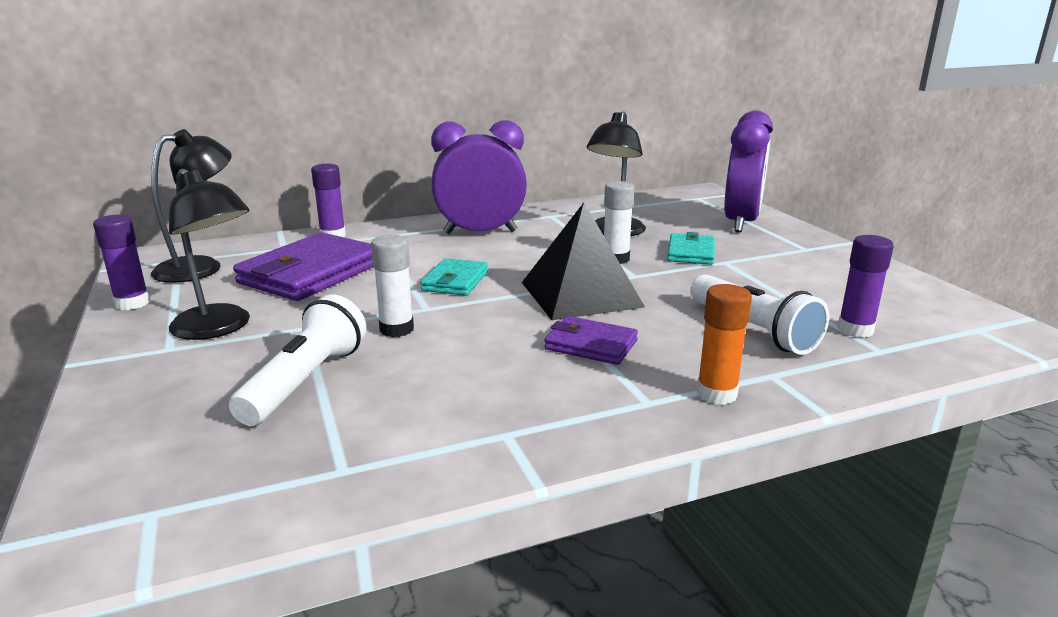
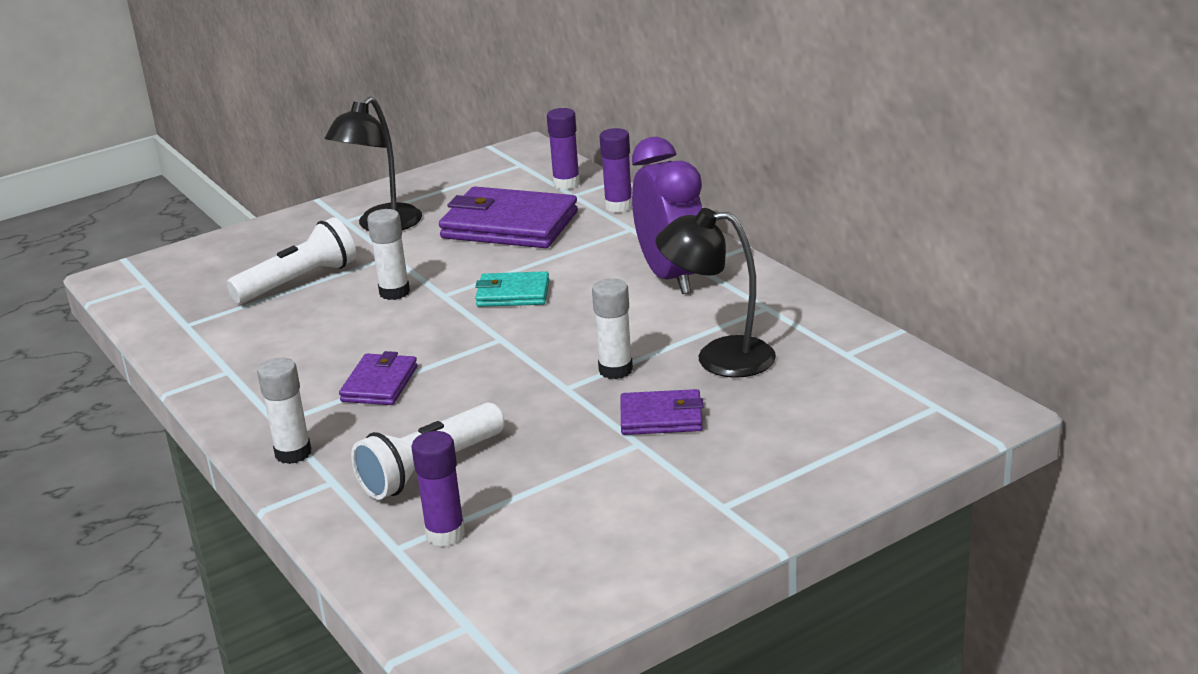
camera: 80 degrees right, 5 degrees up
purple glue stick [93,215,150,310] -> purple glue stick moved to [547,108,580,189]
black lamp [151,129,232,283] -> none
white flashlight [229,294,366,426] -> white flashlight turned 45 degrees counterclockwise [227,217,356,303]
black pyramid [522,203,645,320] -> none
turquoise wallet [667,232,715,265] -> purple wallet [621,389,704,435]
orange glue stick [696,284,752,405] -> white glue stick [257,358,311,464]
purple clock [724,110,773,232] -> none

